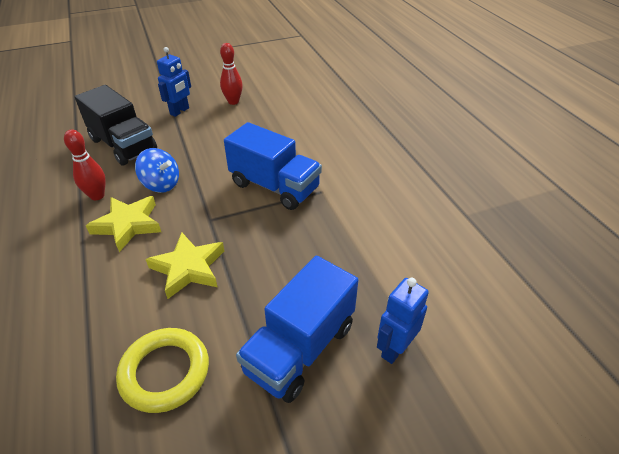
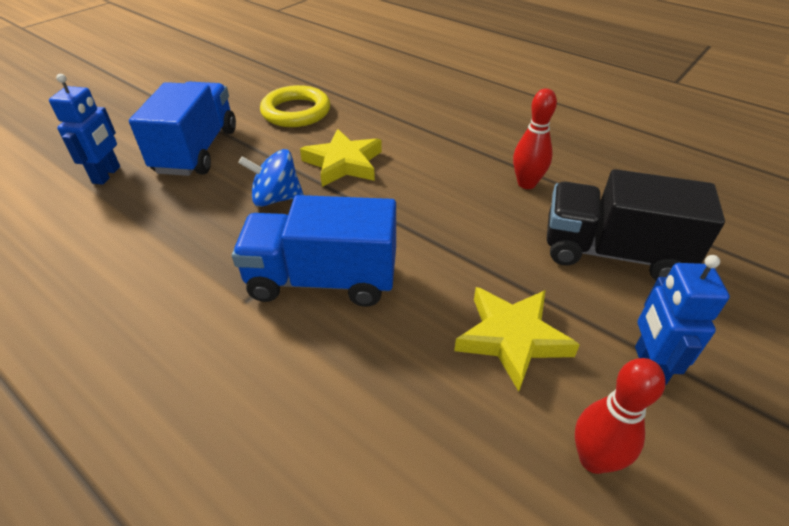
camera: 150 degrees right, 0 degrees up
yellow star [86,196,161,252] -> yellow star moved to [454,287,580,392]
blue spinning top [135,148,179,193] -> blue spinning top moved to [238,149,304,207]

